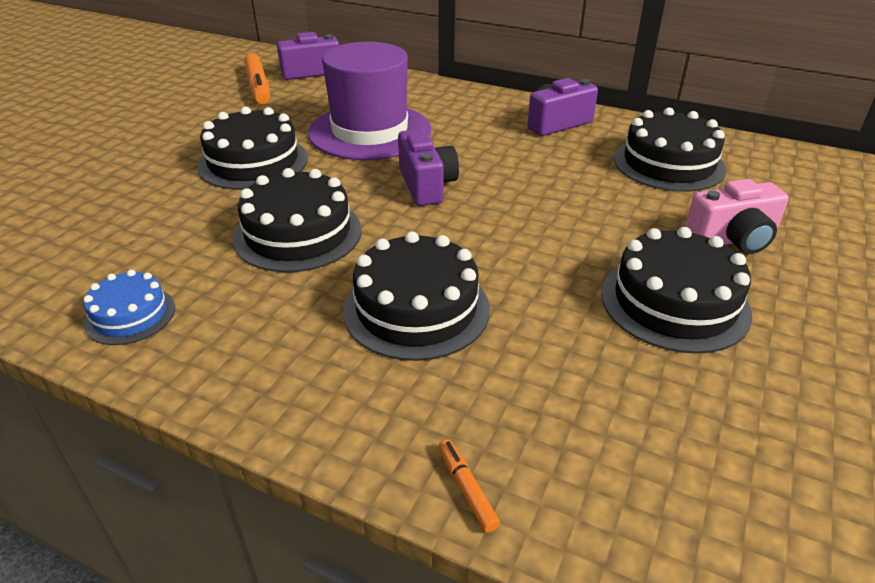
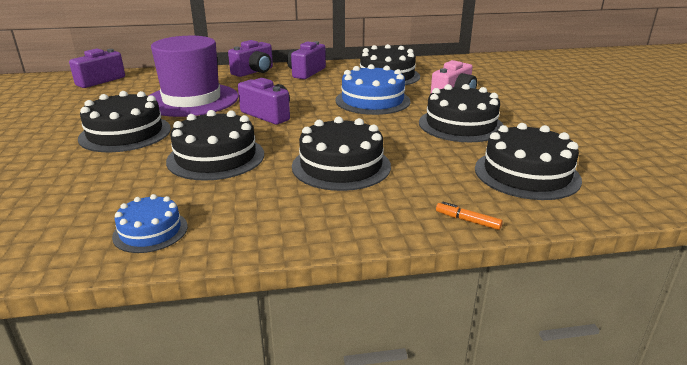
camera: 35 degrees left, 10 degrees down
orange marker [244,53,270,104] -> none
none -> purple camera [228,40,273,77]
none -> blue cake [335,64,410,115]
none -> black cake [475,123,582,200]

